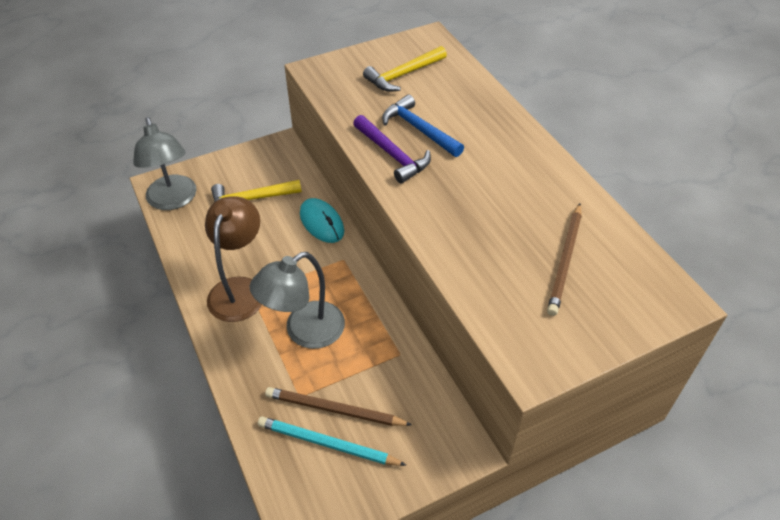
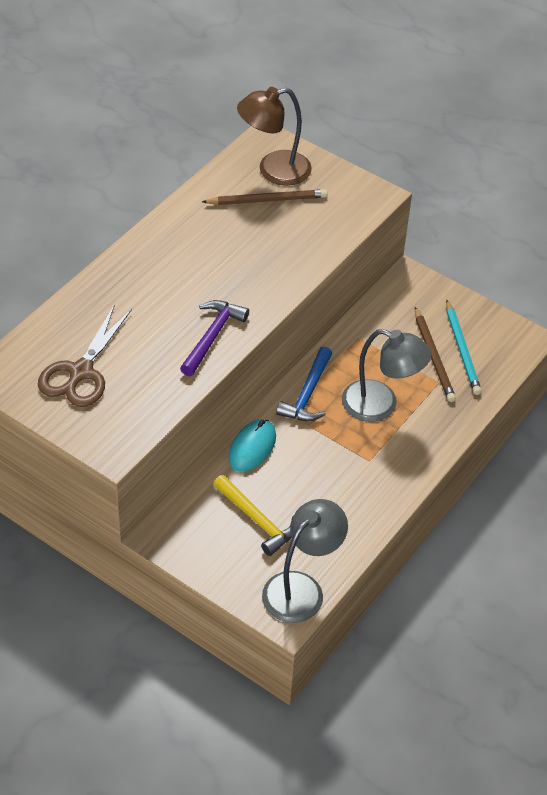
camera: 120 degrees left, 0 degrees up
brown lamp [205,197,262,322] -> brown lamp moved to [237,87,312,186]
yellow hammer [363,46,447,92] -> brown scissors [38,304,132,407]
blue hammer [382,95,464,157] -> blue hammer moved to [276,347,332,421]

